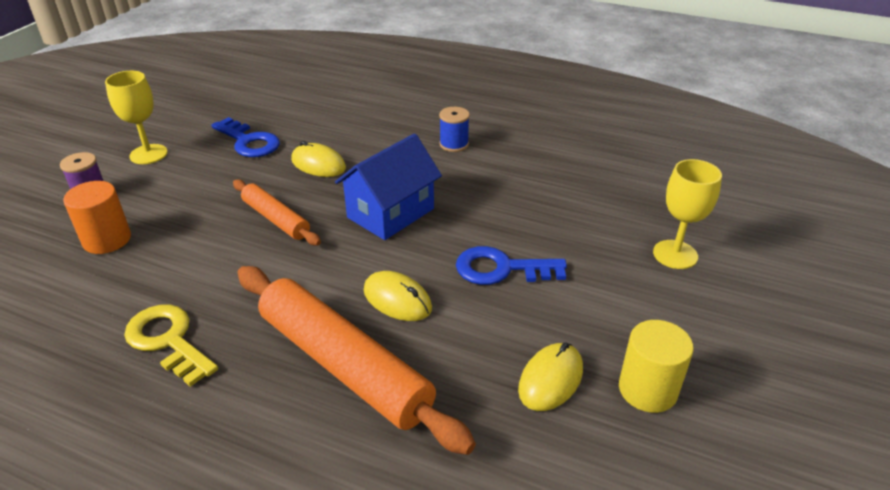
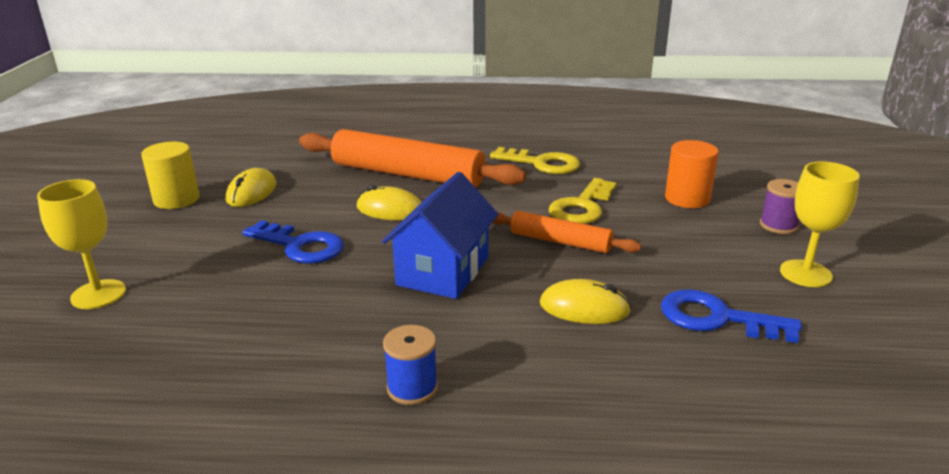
camera: 160 degrees right, 10 degrees down
blue key [456,246,567,285] -> blue key turned 45 degrees clockwise [242,220,344,263]
none -> yellow key [549,178,616,224]

